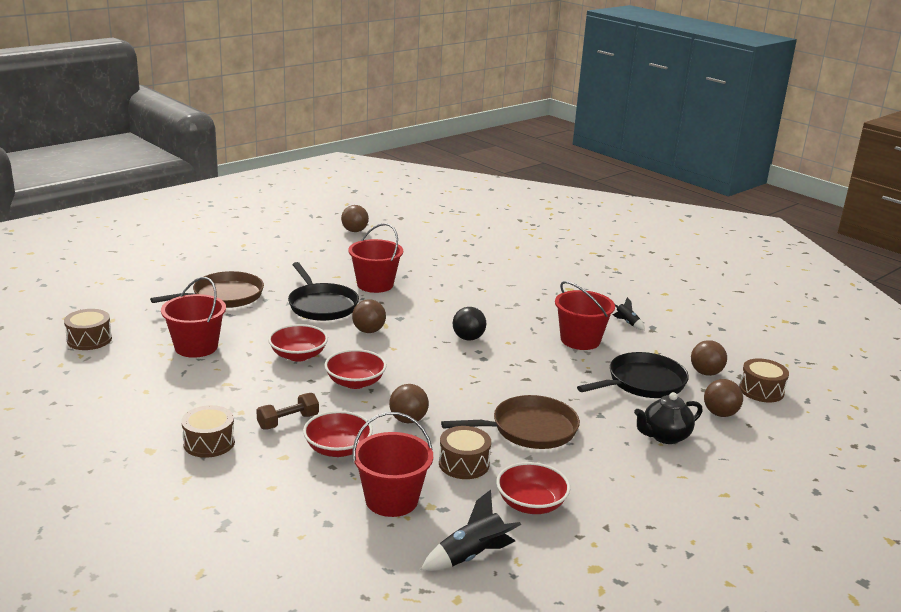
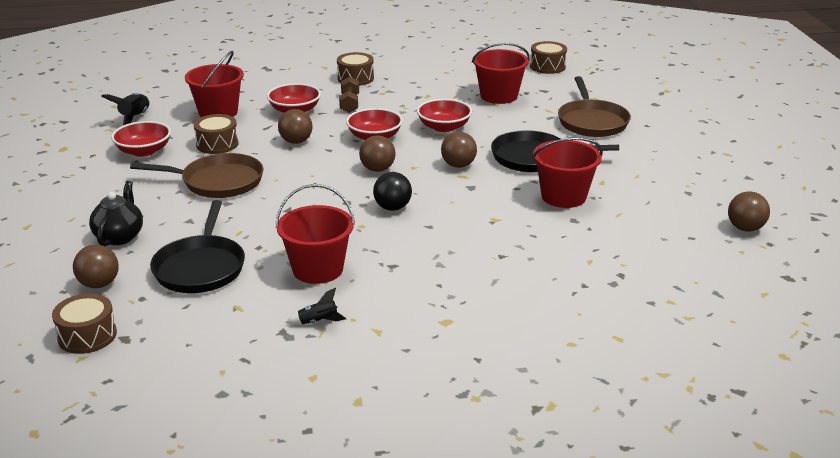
camera: 125 degrees right, 5 degrees up
brown pan [441,395,580,449] -> brown pan turned 105 degrees counterclockwise [130,153,263,198]
brown ball [691,340,727,376] -> brown ball moved to [359,135,396,172]

